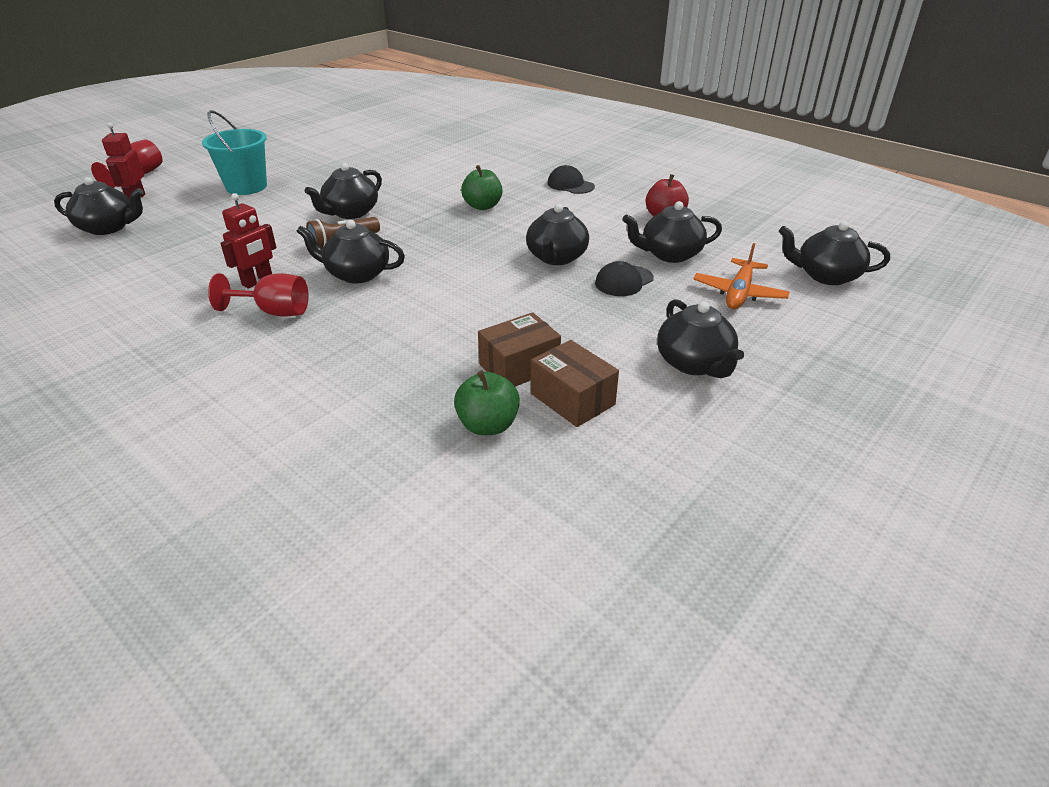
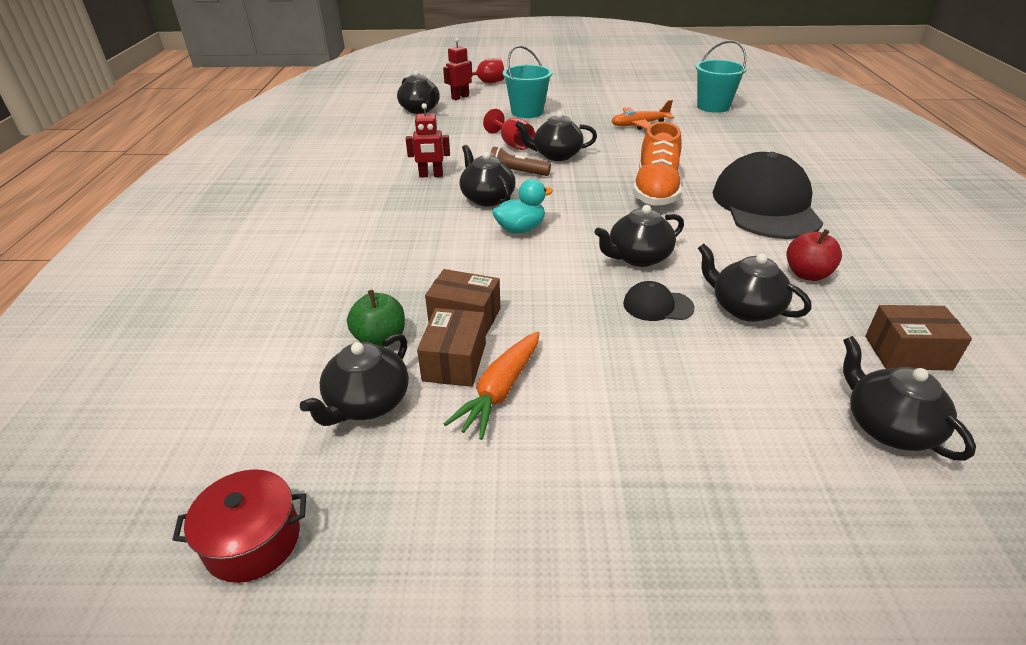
camera: 50 degrees right, 0 degrees up
red goblet [208,273,309,317] -> red goblet moved to [483,109,535,150]
green apple [461,165,503,210] -> orange shoe [633,122,682,206]
black cap [547,165,595,194] -> black cap [713,152,823,239], size x2.37
black teapot [657,299,744,378] -> black teapot moved to [300,333,409,426]
orange plane [693,243,790,309] -> orange plane moved to [611,100,674,130]
none -> red pot [173,469,306,583]
none -> orange carrot [444,331,539,440]
none -> turquoise duck [492,179,553,234]
none -> turquoise bucket [695,40,747,113]
none -> brown box [865,305,972,370]

